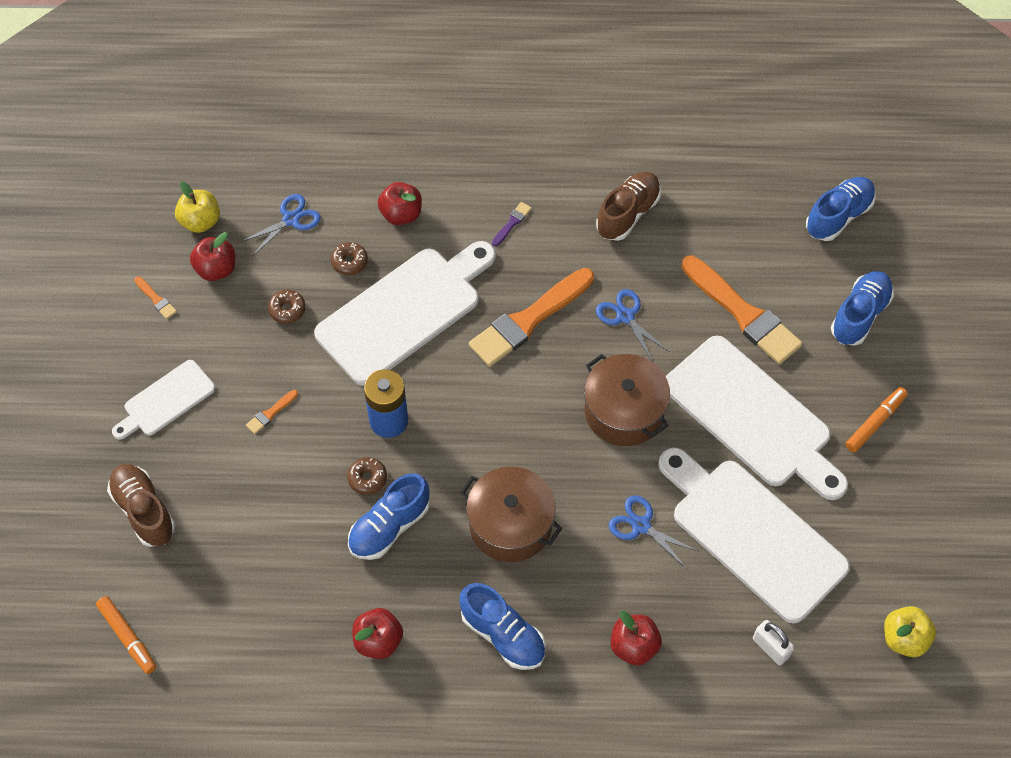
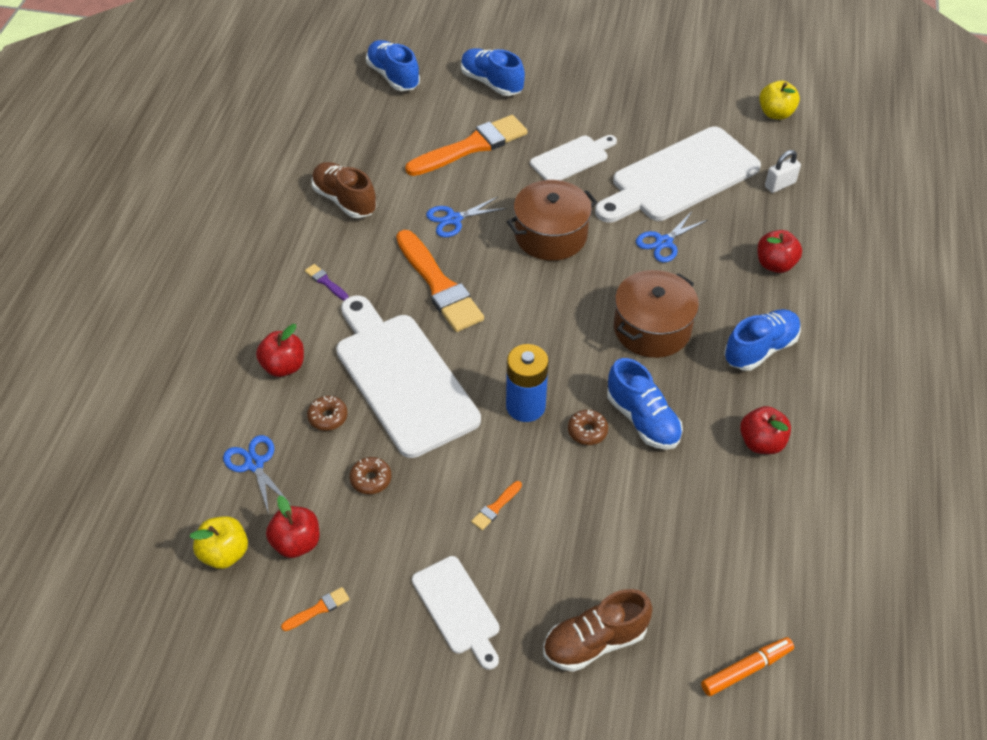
camera: 80 degrees left, 10 degrees down
orange brush [246,390,298,434] -> orange brush turned 75 degrees clockwise [471,481,522,530]
white cutting board [666,336,848,500] -> white cutting board [530,135,617,181], size x0.53
orange marker [845,387,908,452] -> none

